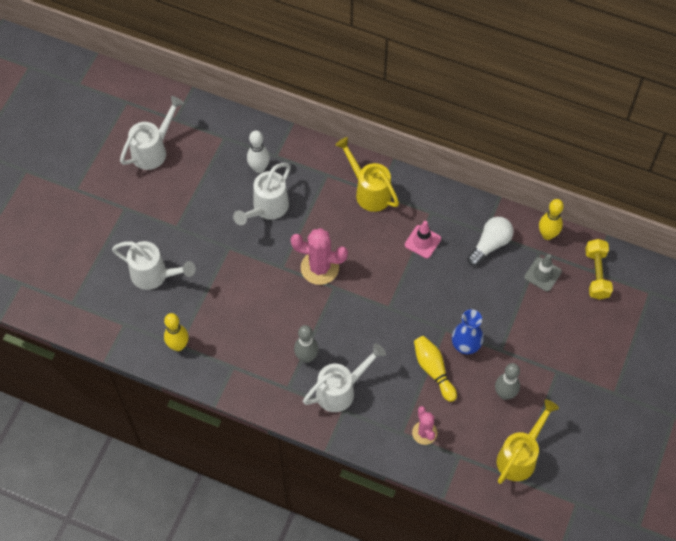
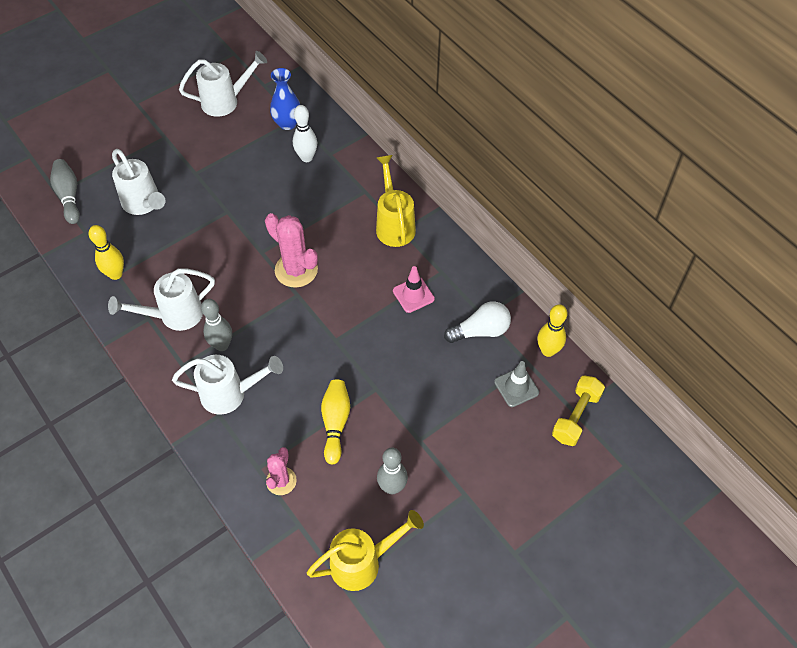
camera: 30 degrees right, 5 degrees down
white watering can [233,163,291,225] -> white watering can moved to [108,269,215,331]
blue vase [452,309,484,354] -> blue vase moved to [270,68,300,130]
none -> grey bowling pin [50,159,80,224]

